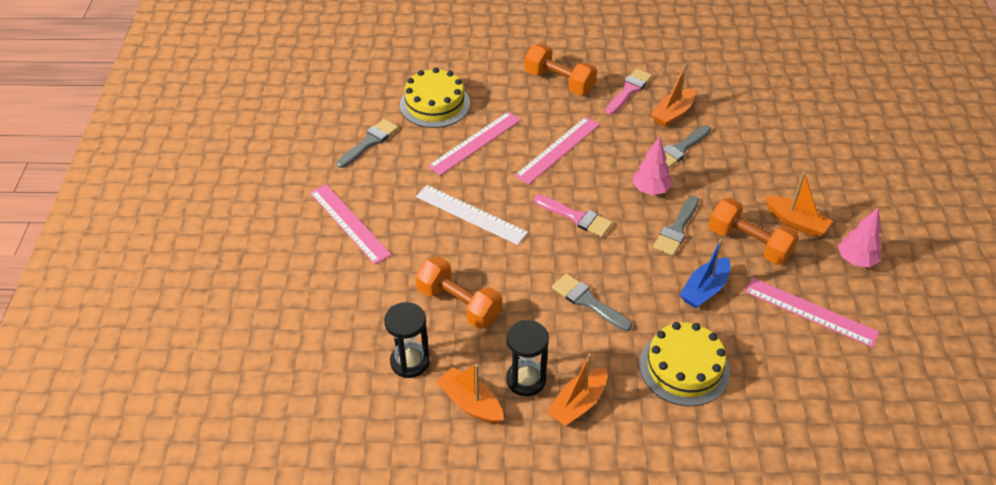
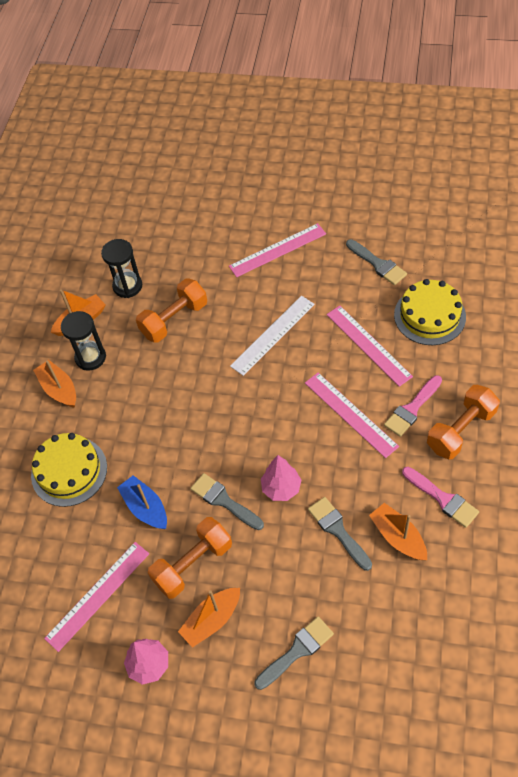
camera: 105 degrees right, 10 degrees up
pink brush [534,195,613,237] -> pink brush moved to [384,375,442,437]
grey brush [552,274,632,331] -> grey brush moved to [255,616,334,690]

